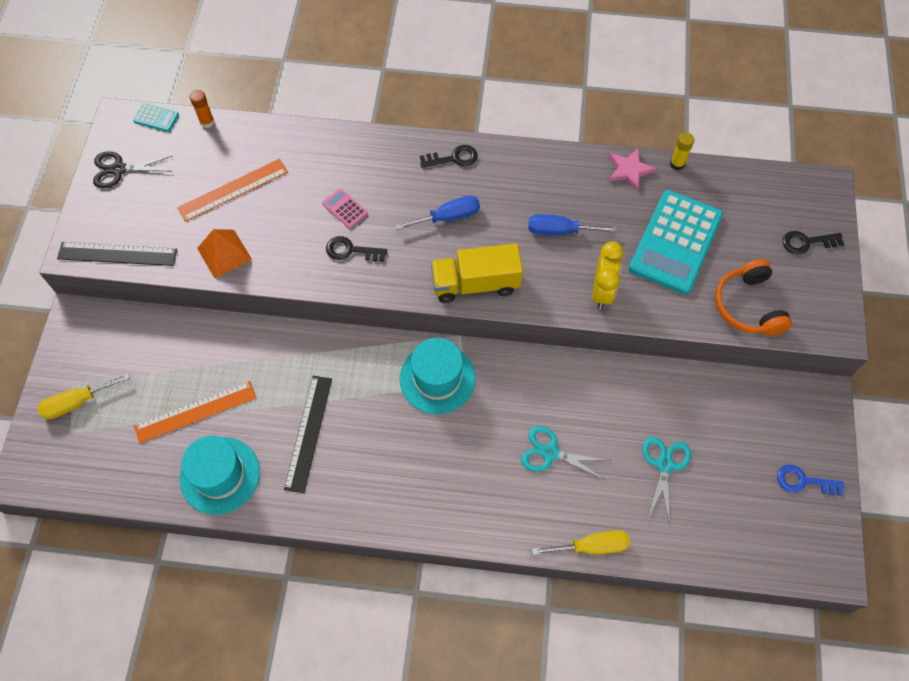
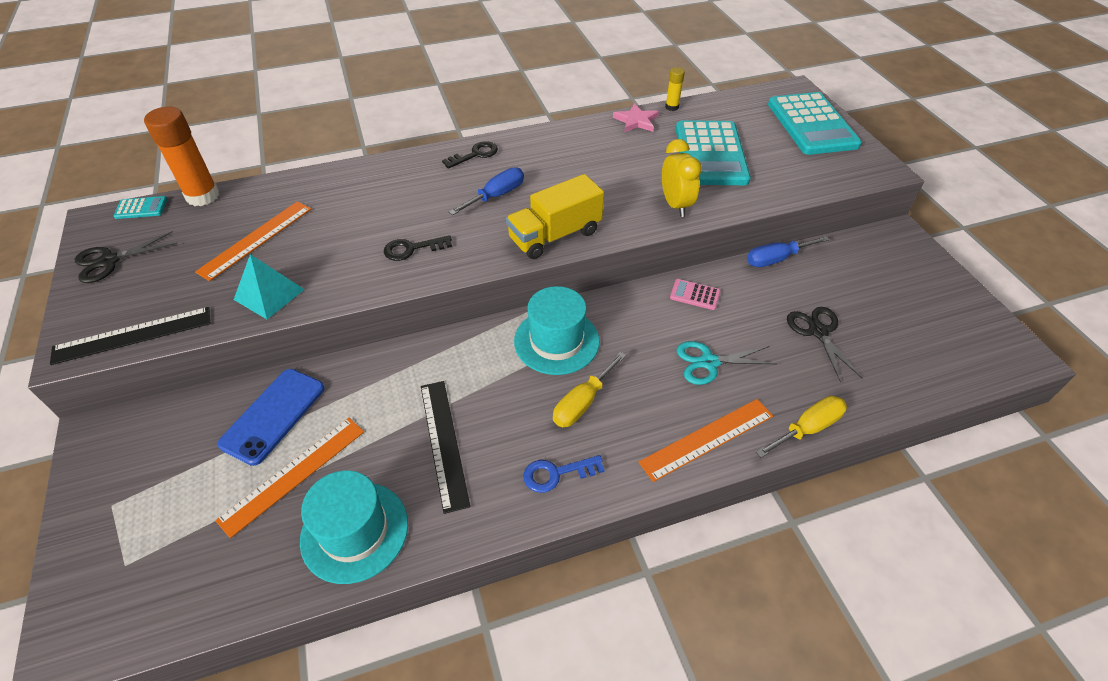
camera: 25 degrees left, 15 degrees down
yellow screwdriver [38,373,130,419] -> yellow screwdriver moved to [553,352,626,427]
orange glue stick [190,90,215,128] -> orange glue stick [144,107,220,206], size x2.00
orange pyramid [197,229,252,278] -> turquoise pyramid [234,254,305,319]
pink calculator [322,188,368,228] -> pink calculator moved to [670,279,721,310]
blue screwdriver [528,214,617,235] -> blue screwdriver moved to [747,236,829,267]
turquoise scissors [642,436,691,525] -> black scissors [787,307,862,382]
orange headphones [715,259,792,336] -> none
blue key [777,465,844,496] -> blue key moved to [523,455,605,493]
black key [782,231,844,255] -> turquoise calculator [768,92,862,155]
none -> blue phone [217,369,325,466]
none -> orange ruler [638,399,773,482]

